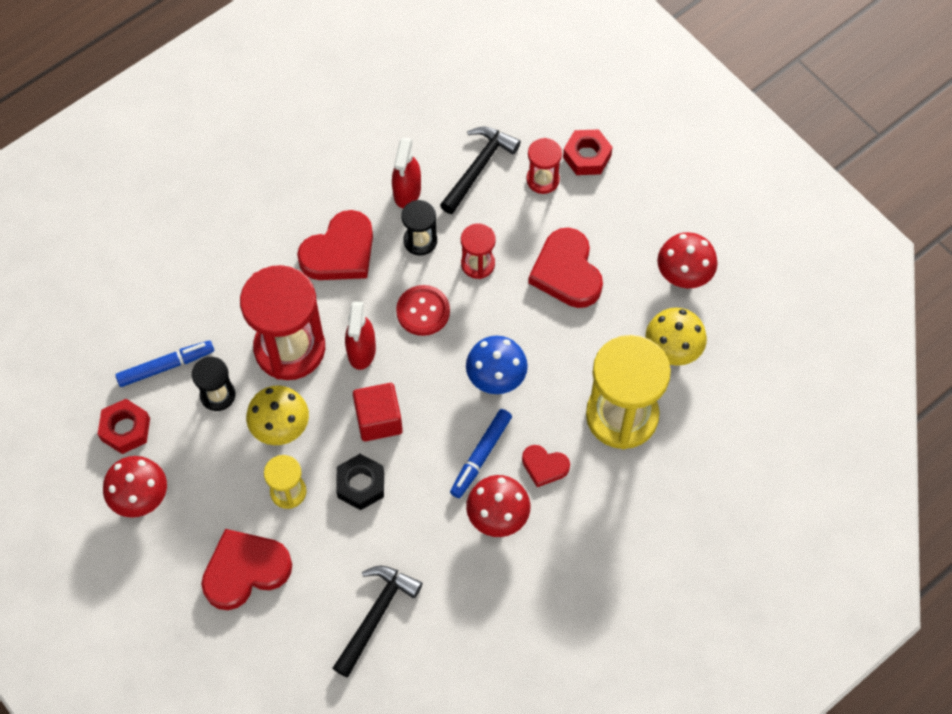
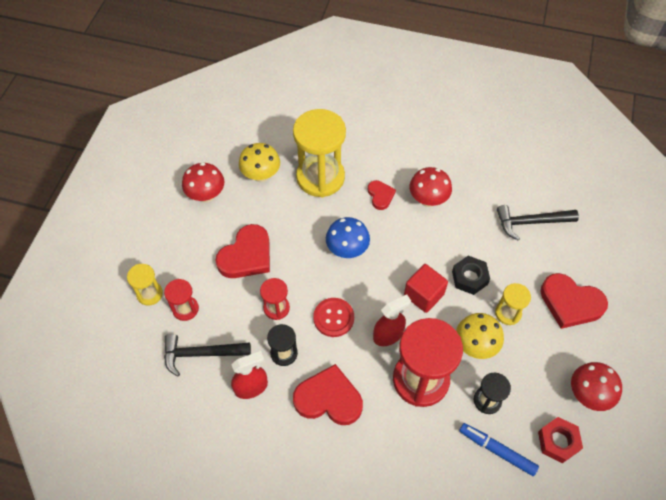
camera: 125 degrees left, 5 degrees down
blue marker [450,409,512,498] -> none
red nut [563,129,613,175] -> yellow hourglass [127,264,163,306]

